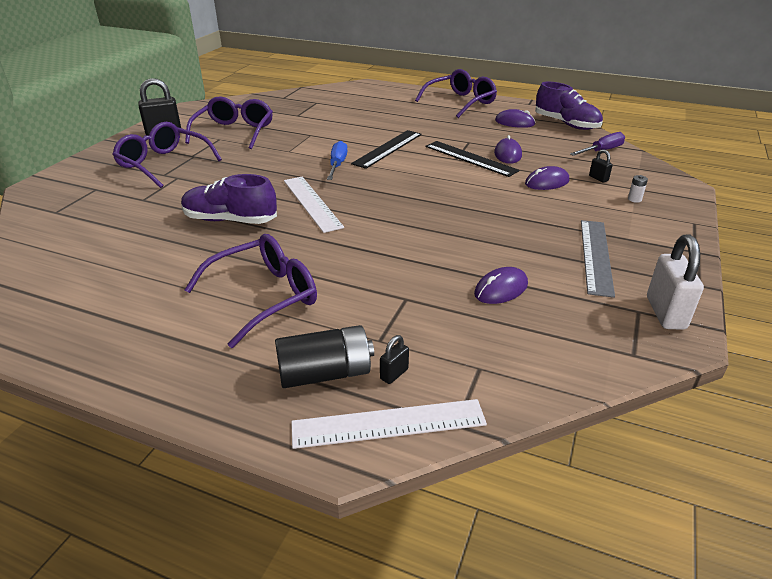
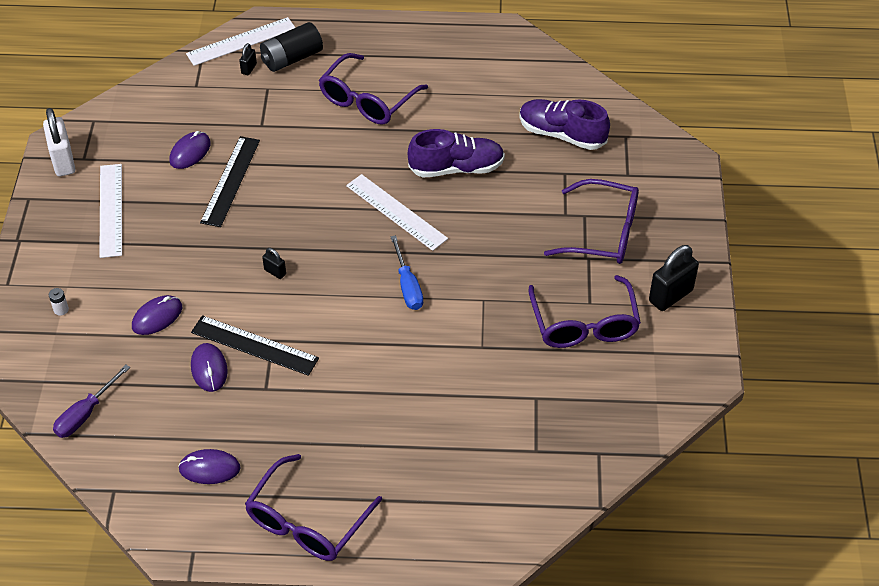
camera: 160 degrees right, 15 degrees up
black ruler [351,130,422,169] -> black ruler moved to [200,136,260,227]
purple shoe [535,82,603,130] -> purple shoe moved to [519,99,610,150]
grey ruler [581,220,615,298] -> white ruler [99,164,122,258]
black padlock [589,149,613,182] -> black padlock moved to [262,248,286,279]

